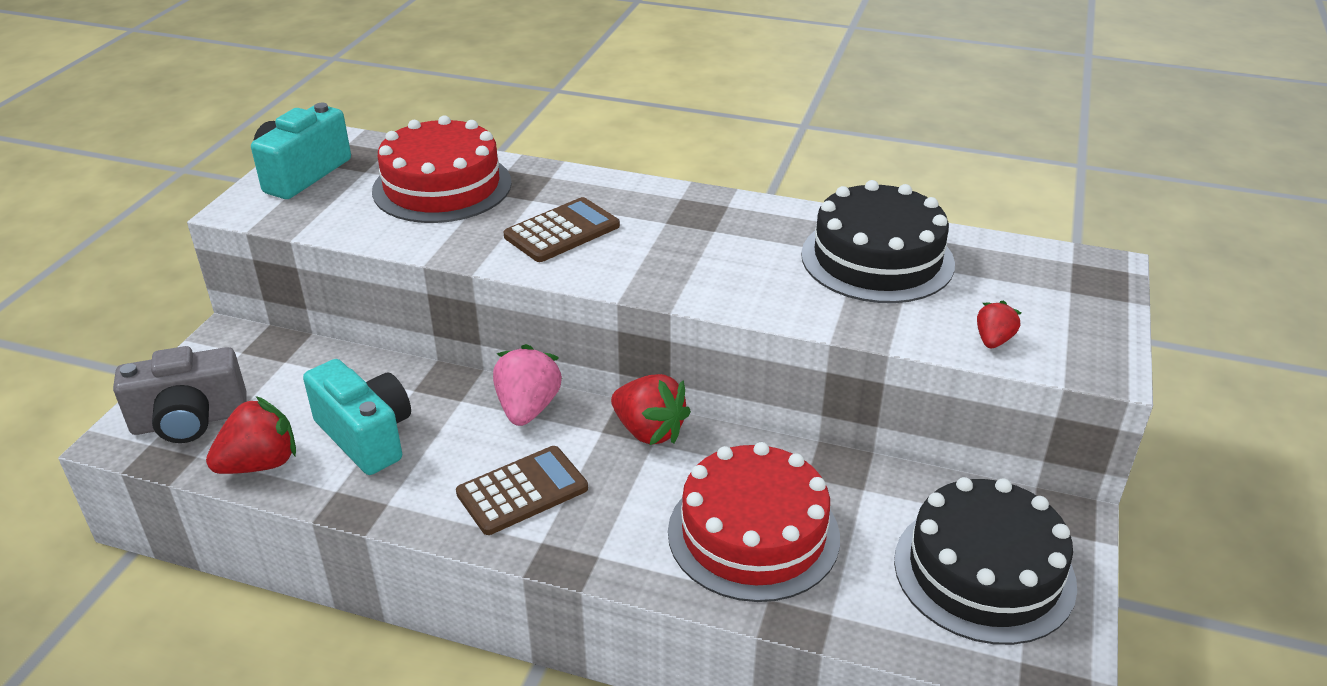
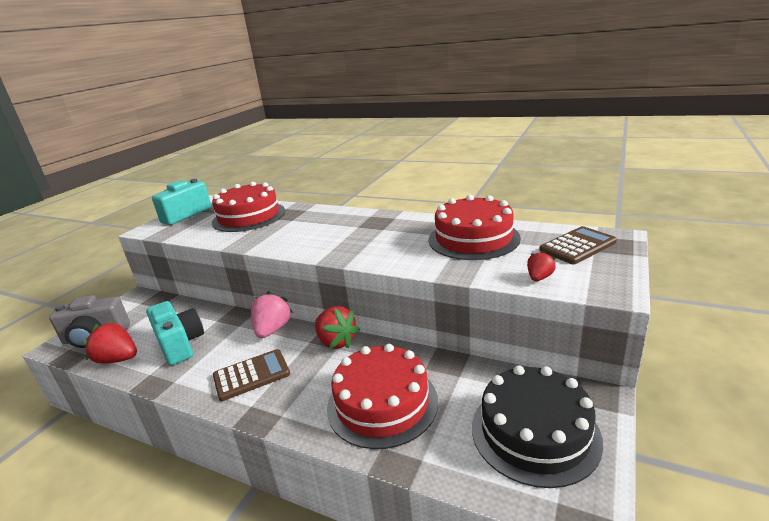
camera: 10 degrees right, 10 degrees down
red strawberry [206,396,296,474] -> red strawberry turned 135 degrees counterclockwise [82,321,137,364]
brown calculator [504,197,620,262] -> brown calculator moved to [539,226,617,264]
black cake [801,180,955,303] -> red cake [429,195,521,260]

